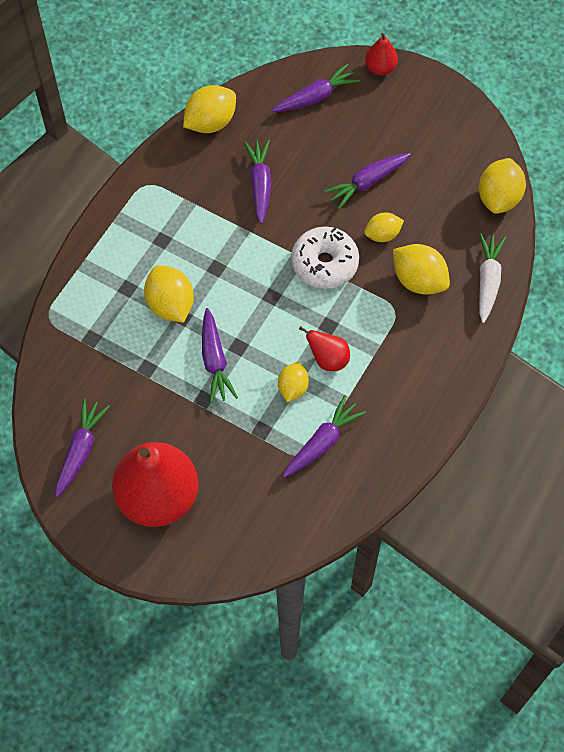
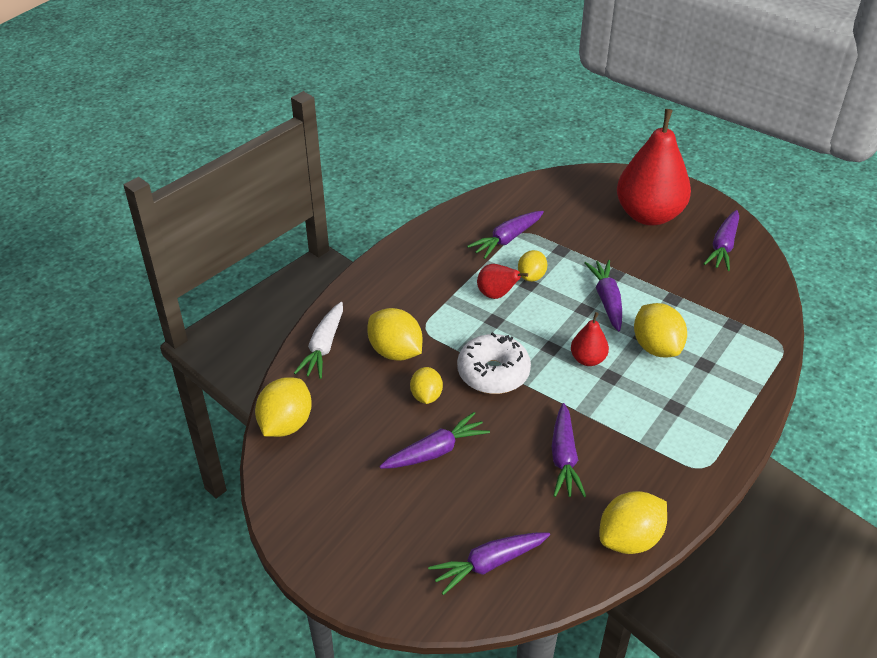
camera: 175 degrees left, 20 degrees down
yellow lemon [364,213,404,242] -> yellow lemon turned 75 degrees counterclockwise [410,367,443,404]
red pear [365,33,398,75] -> red pear moved to [571,312,609,366]

